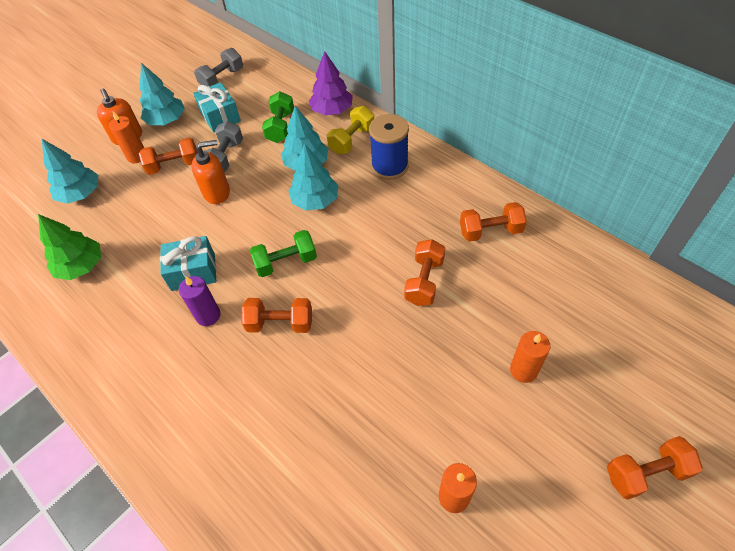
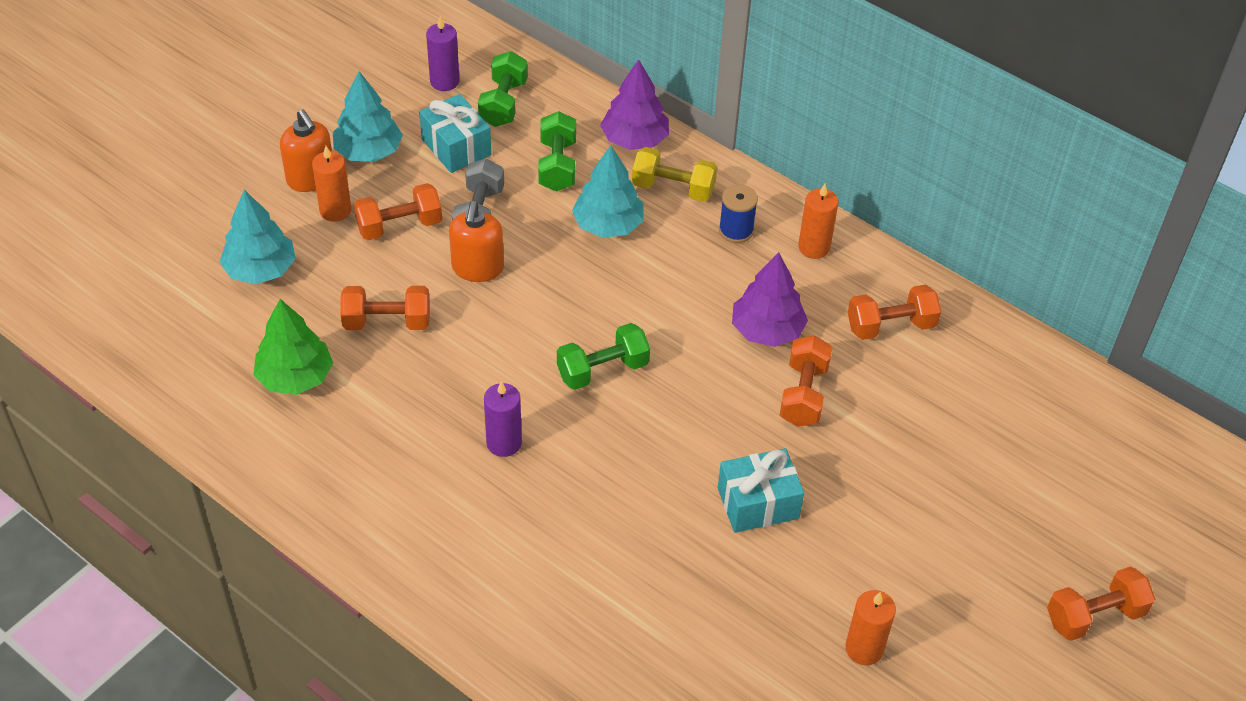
camera: 10 degrees left, 5 degrees down
turquoise gift [160,236,216,291] -> turquoise gift moved to [718,448,804,533]
orange soap dispenser [191,140,230,204] -> orange soap dispenser turned 120 degrees clockwise [449,201,504,282]
grey dumbbell [194,48,243,87] -> purple candle [426,16,460,91]
orange dumbbell [241,298,312,333] -> orange dumbbell moved to [340,286,430,330]
turquoise tree [289,143,339,211] -> none
yellow dumbbell [327,106,374,154] -> yellow dumbbell turned 75 degrees clockwise [632,147,717,202]
blue spool [369,114,409,180] -> blue spool [719,184,758,243], size x0.63
orange candle [510,331,550,383] -> orange candle moved to [798,184,839,259]
none -> green dumbbell [478,51,528,127]
none -> purple tree [732,252,808,347]

